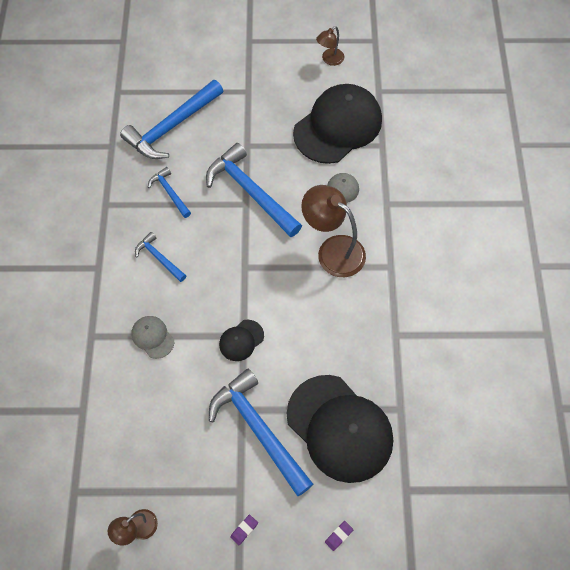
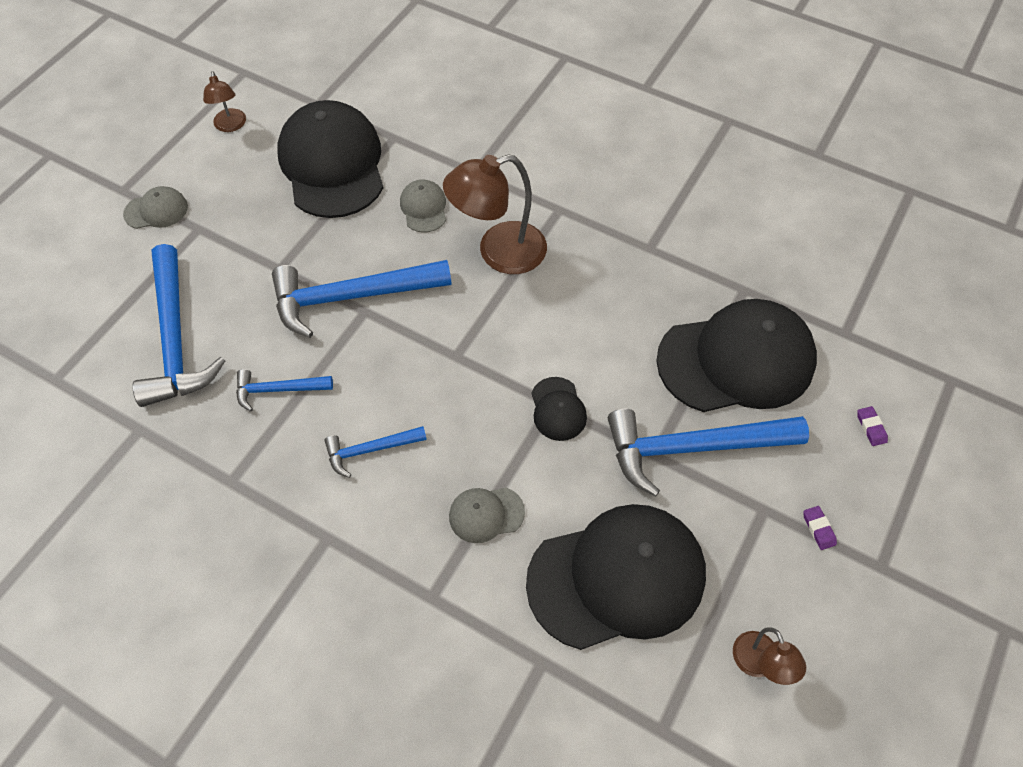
camera: 60 degrees left, 5 degrees down
none -> grey cap [123,186,188,229]
none -> black cap [526,504,706,650]

